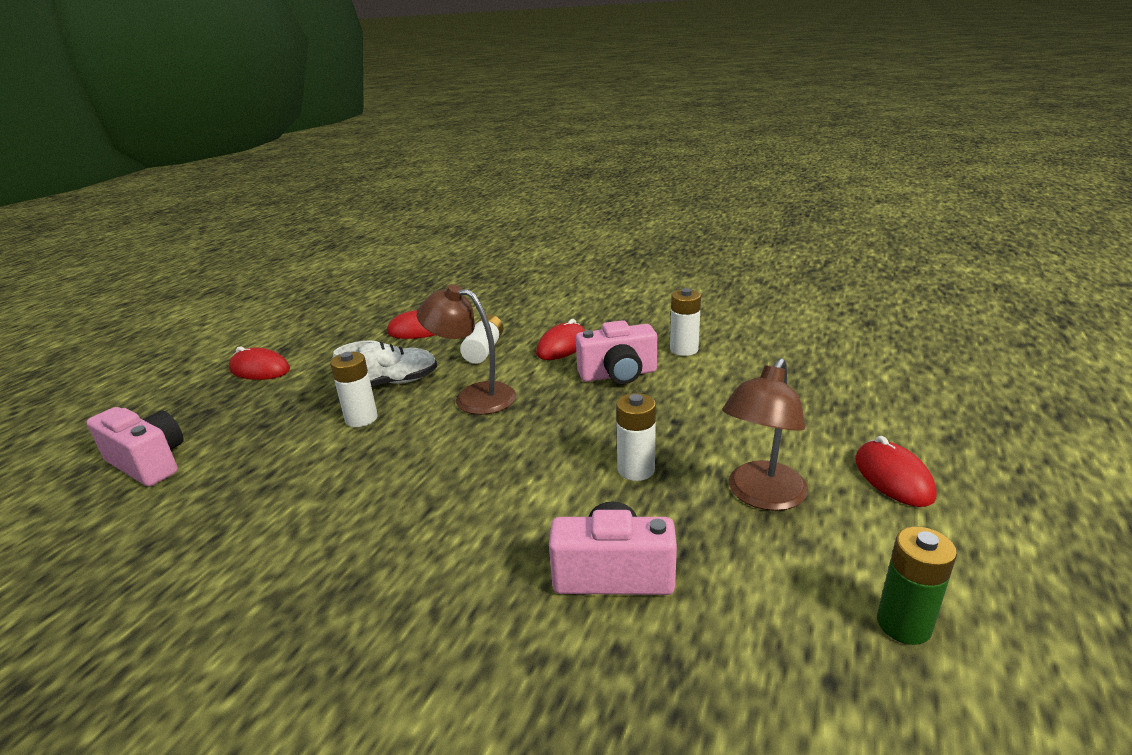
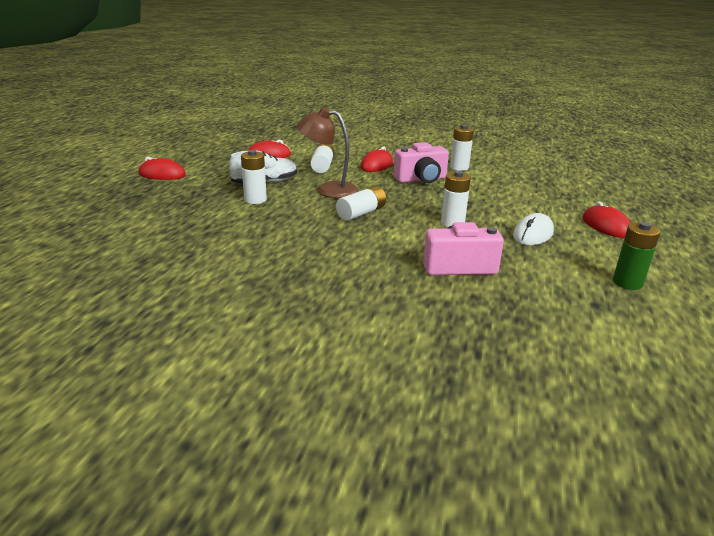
camera: 10 degrees left, 0 degrees up
pink camera [87,407,184,486] -> none
brown lamp [722,358,808,511] -> white mouse [513,213,554,245]
none -> white battery [336,186,386,221]

